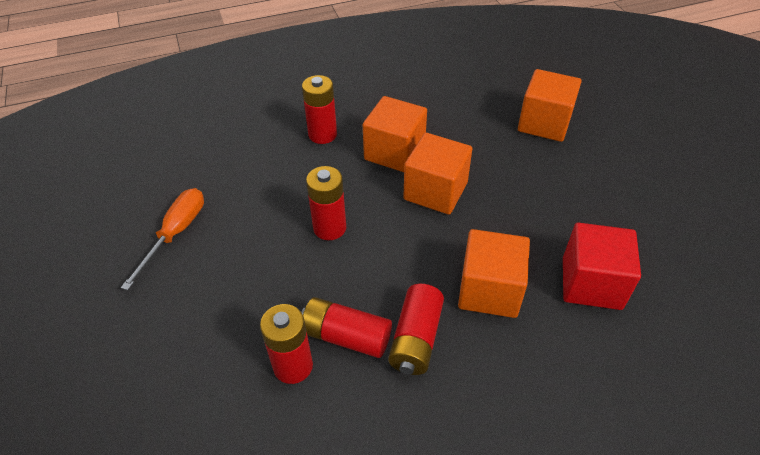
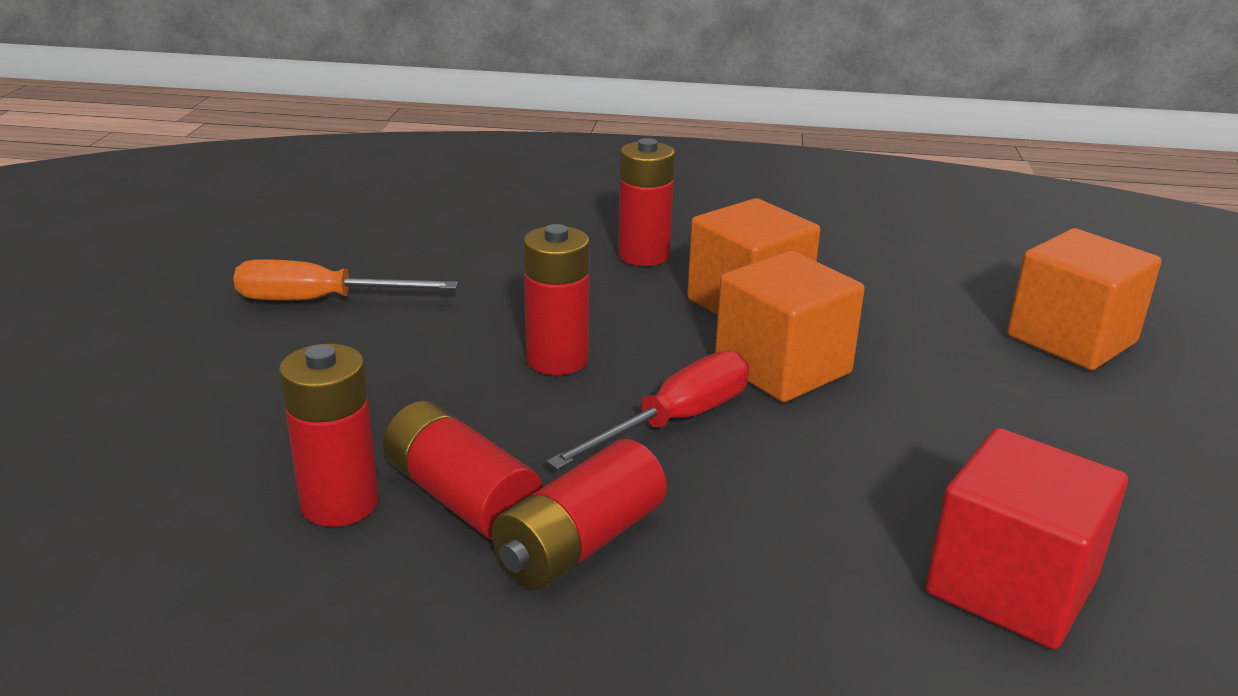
camera: 25 degrees right, 20 degrees down
orange screwdriver [121,188,204,290] -> orange screwdriver turned 135 degrees counterclockwise [233,259,458,301]
orange cube [458,229,530,318] -> none
none -> red screwdriver [546,351,749,470]

